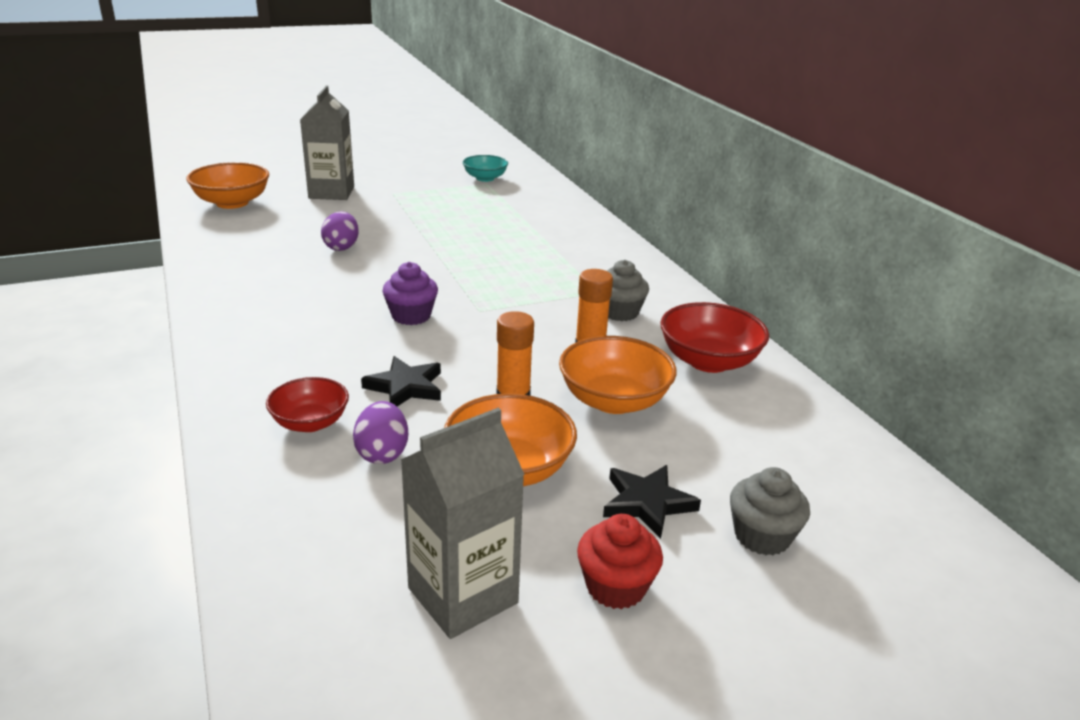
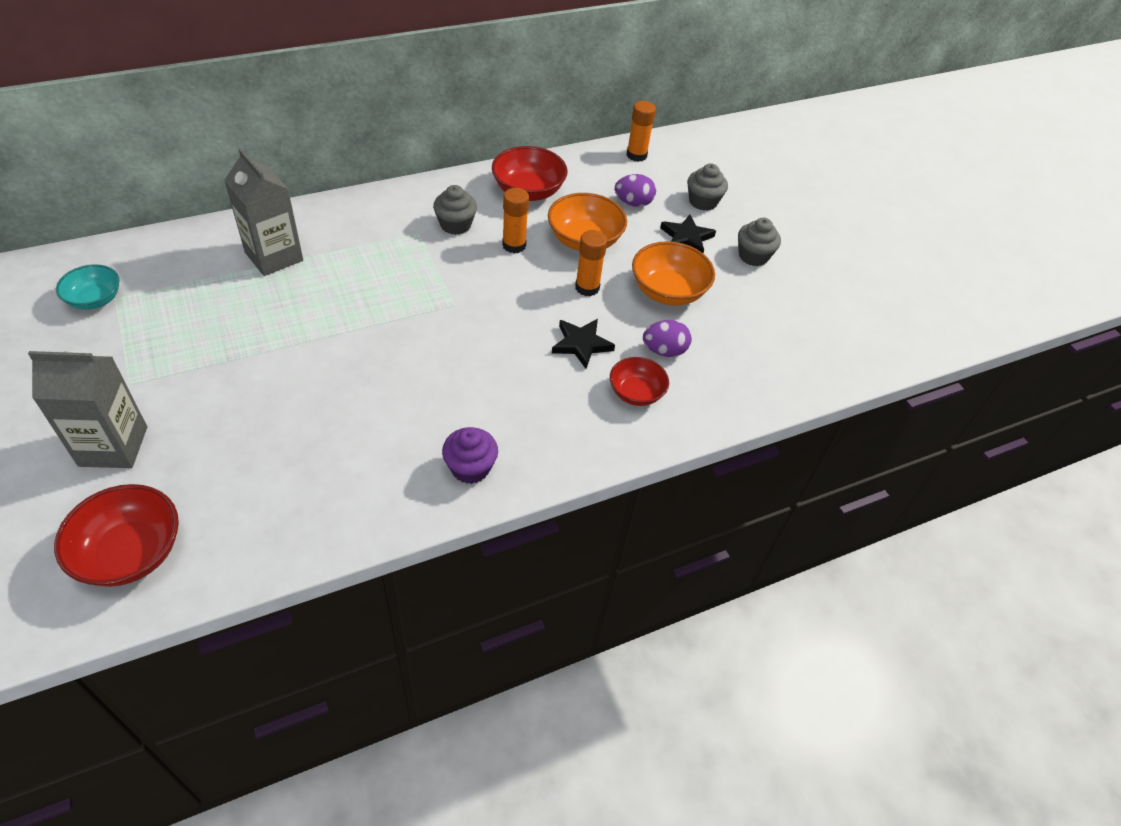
camera: 95 degrees left, 20 degrees up
orange bowl [186,162,269,209] -> red bowl [54,484,179,587]
purple egg [321,211,359,251] -> purple egg moved to [615,174,656,207]
purple cupcake [382,262,438,325] -> purple cupcake moved to [442,427,498,484]
grey carton [401,408,525,639] -> grey carton moved to [224,149,303,276]
red cupcake [577,514,663,609] -> grey cupcake [738,218,781,266]
none -> orange glue stick [626,101,656,162]

